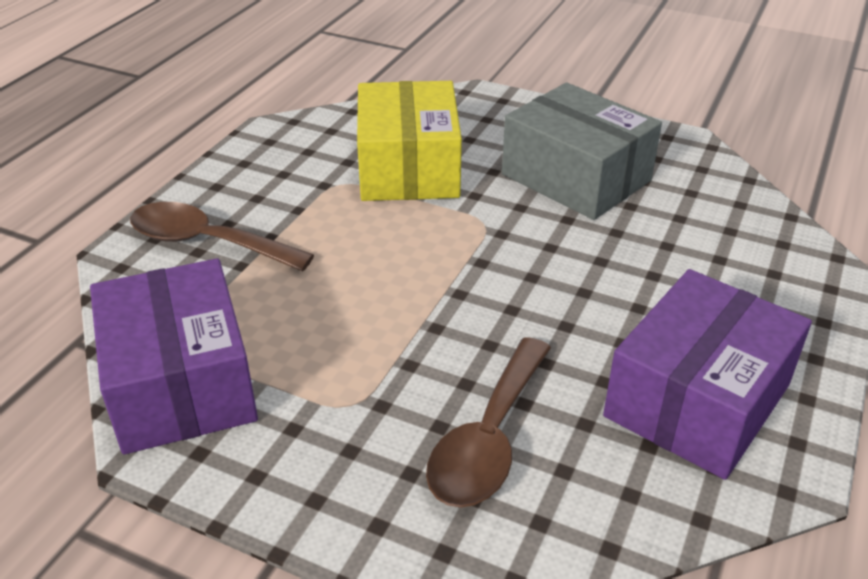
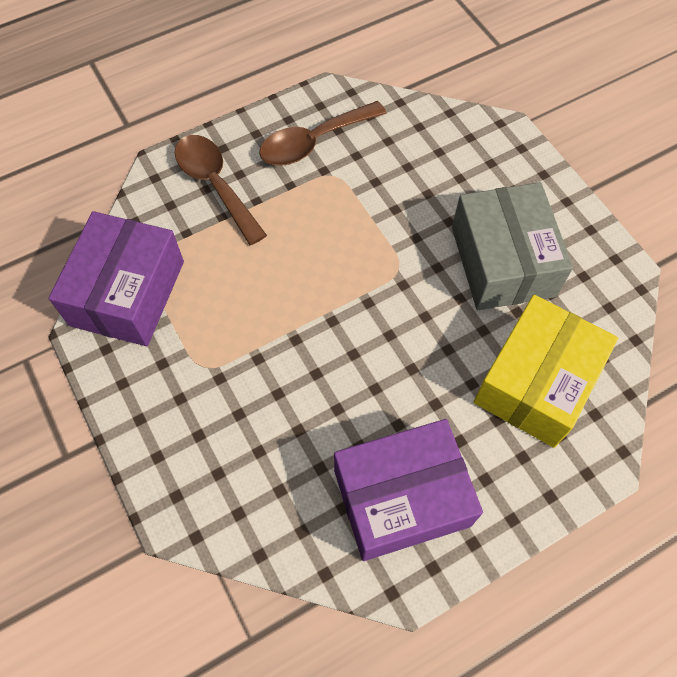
camera: 35 degrees right, 25 degrees up
yellow box [357,81,462,201] -> yellow box moved to [474,295,618,448]
brown spoon [426,337,551,508] -> brown spoon moved to [259,101,387,166]

